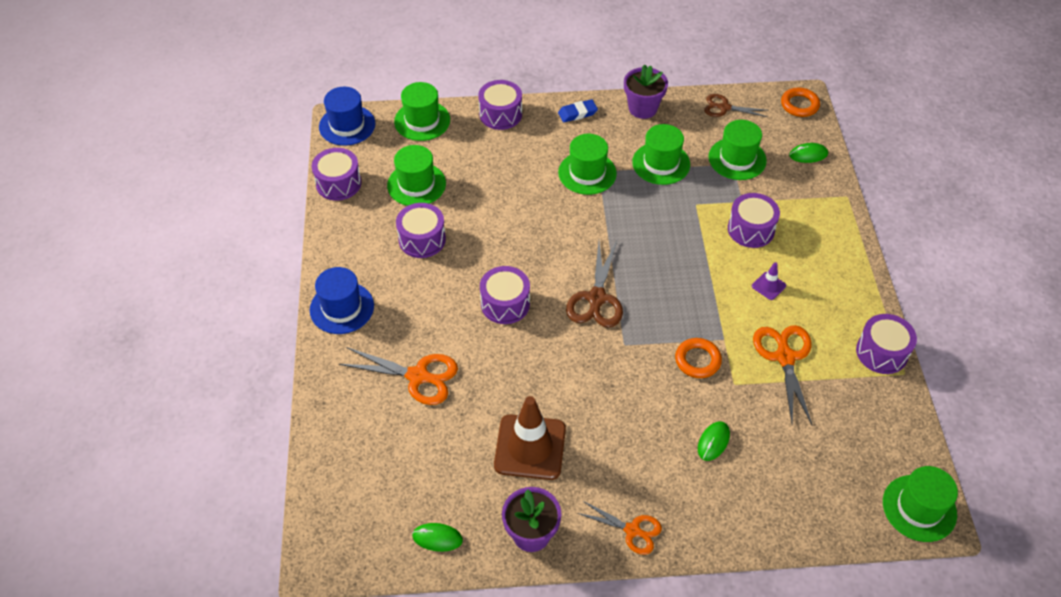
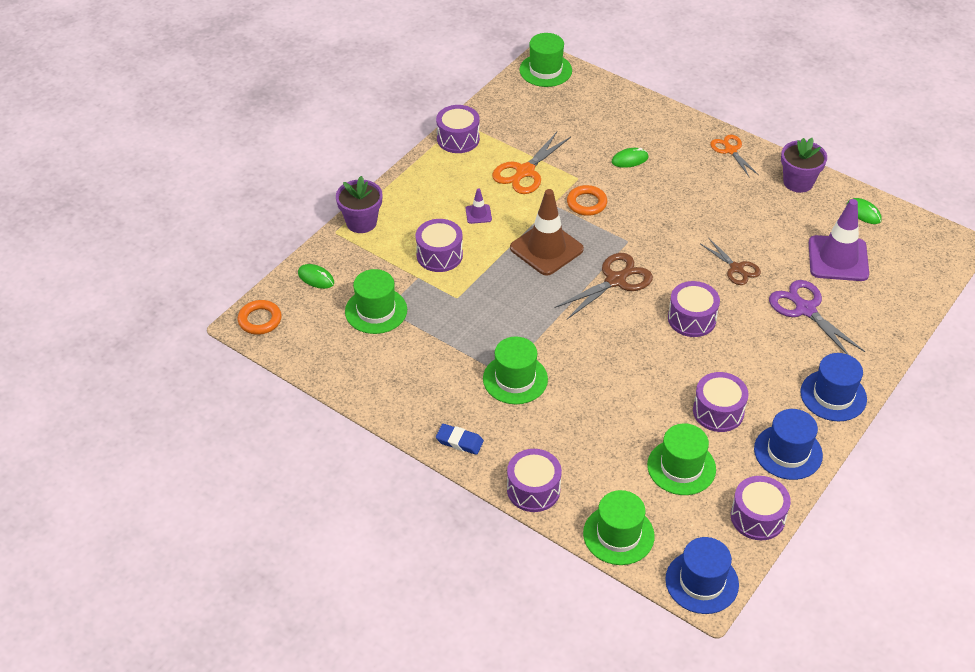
camera: 140 degrees left, 5 degrees down
orange scissors [339,347,458,405] -> purple scissors [769,280,866,355]
brown traffic cone [494,396,566,480] -> brown traffic cone moved to [510,189,584,276]
purple flower pot [624,64,668,119] -> purple flower pot moved to [336,176,382,233]
green hat [632,124,690,185] -> none
brown scissors [704,94,769,117] -> brown scissors moved to [701,239,761,285]
none -> blue hat [754,409,823,480]
none -> purple traffic cone [809,199,869,281]

